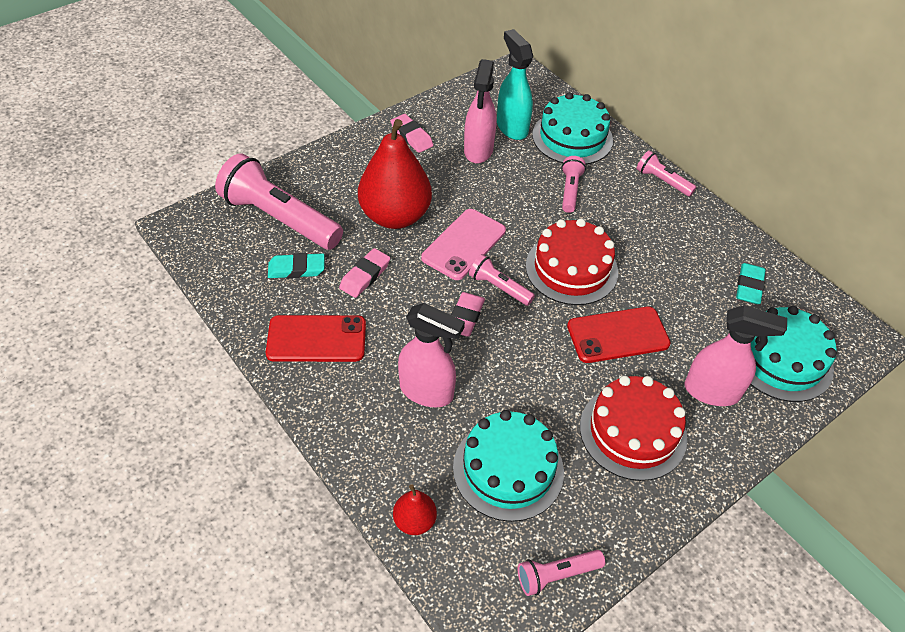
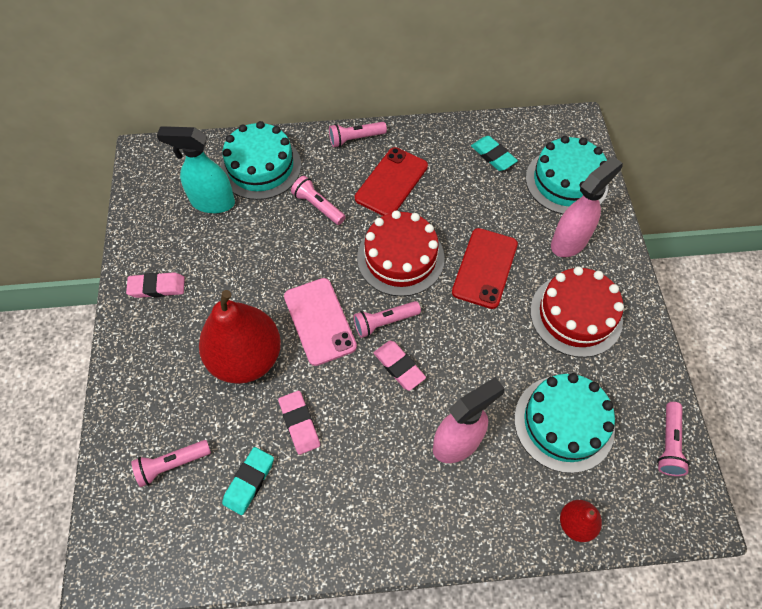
camera: 55 degrees left, 10 degrees up
pink flashlight [215,153,343,250] -> pink flashlight [131,440,211,487], size x0.49
red phone [266,315,366,362] -> red phone moved to [355,147,428,216]
pink spray bottle [464,59,496,164] -> none

